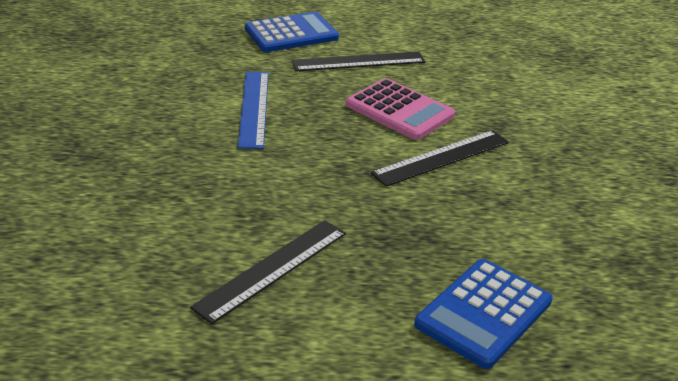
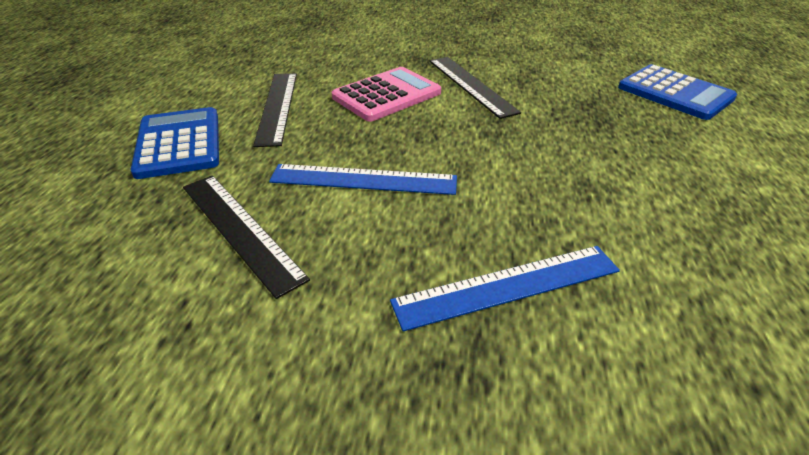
camera: 80 degrees left, 5 degrees up
black ruler [190,220,346,324] -> black ruler moved to [183,175,310,299]
none -> blue ruler [390,246,620,331]

